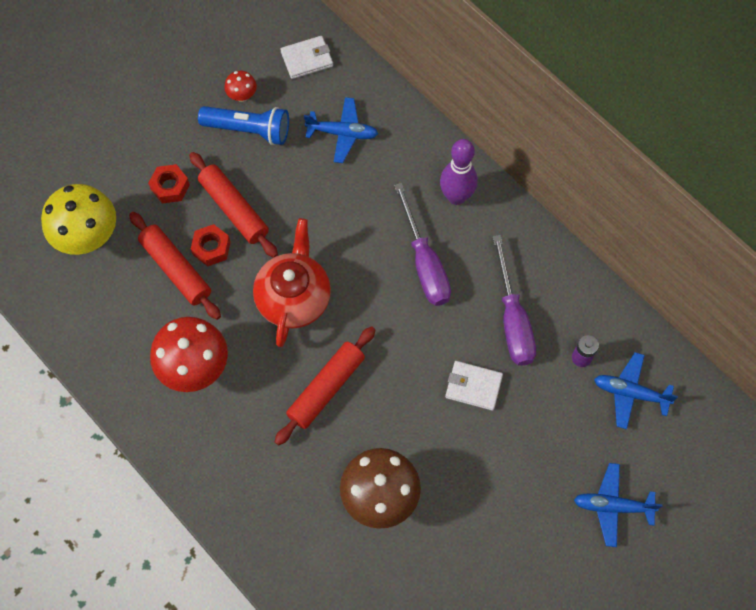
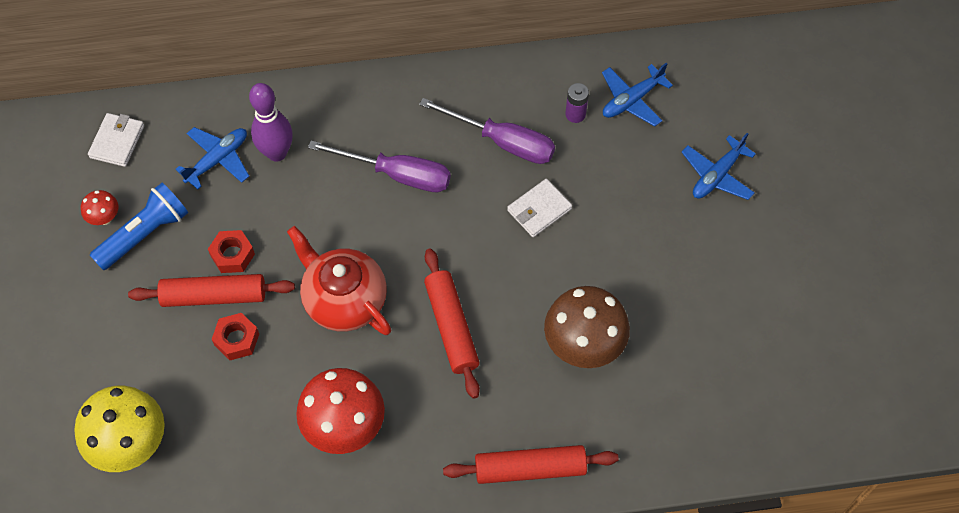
camera: 55 degrees left, 5 degrees down
red rolling pin [129,212,221,320] -> red rolling pin moved to [443,445,619,484]
red nut [148,164,190,204] -> red nut moved to [208,230,255,273]
purple bowling pin [440,139,477,205] -> purple bowling pin moved to [249,83,293,162]

